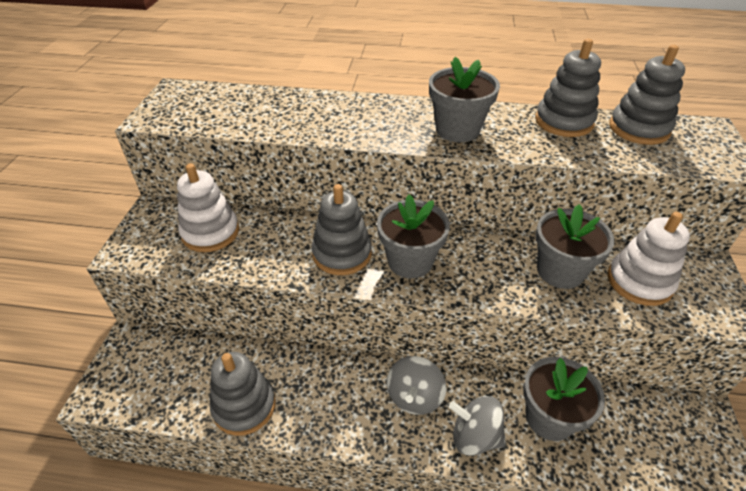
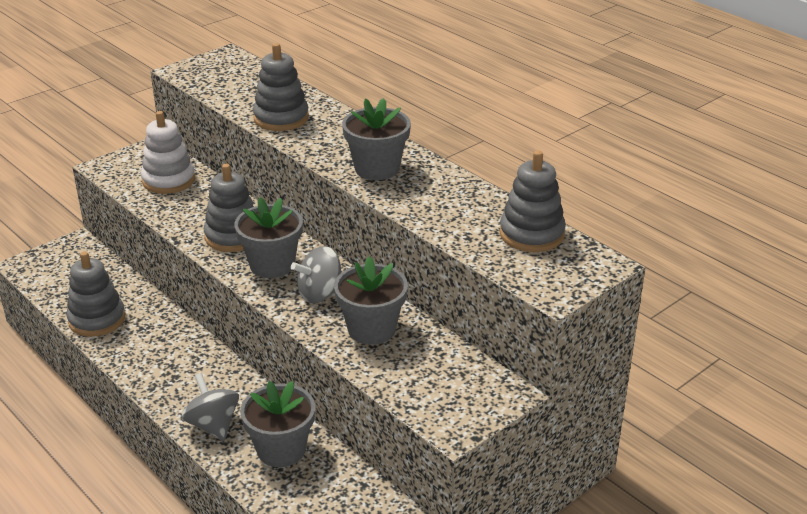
camera: 40 degrees right, 10 degrees down
grey spinning top [386,356,446,415] -> grey spinning top moved to [291,246,342,303]
grey stacking toy [535,39,601,137] -> grey stacking toy moved to [253,43,309,131]
white stacking toy [608,212,690,306] -> none

